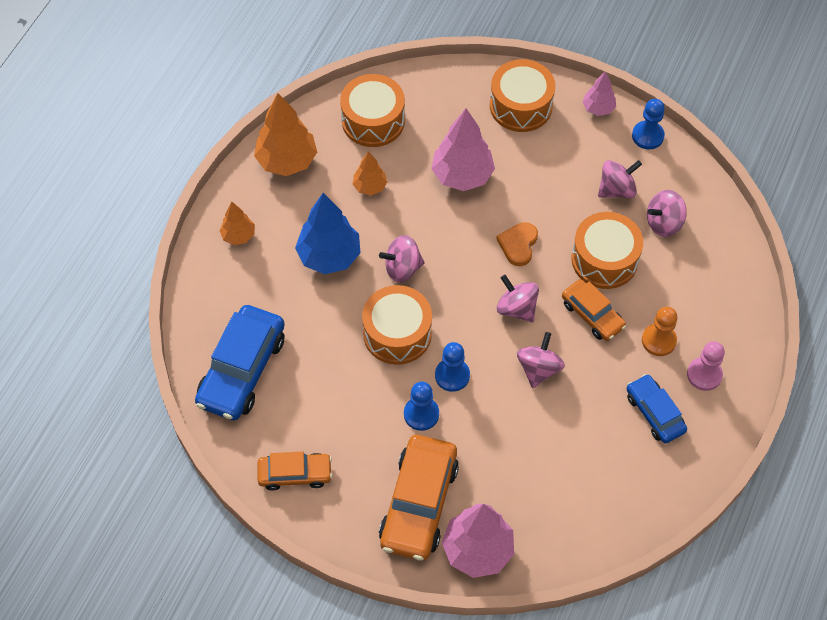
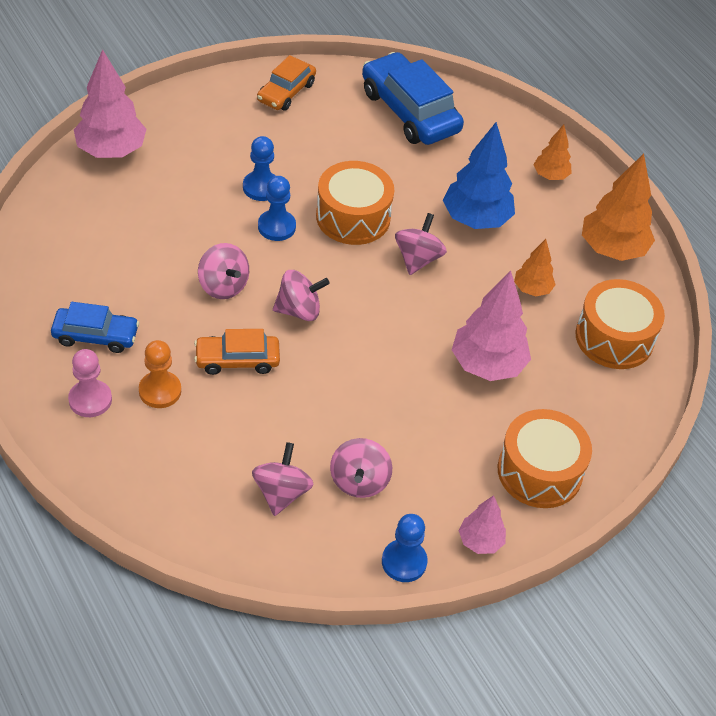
camera: 120 degrees right, 10 degrees down
orange car [379,435,459,561] -> none
orange heart [496,222,538,266] -> none
orange drum [572,212,643,289] -> none

